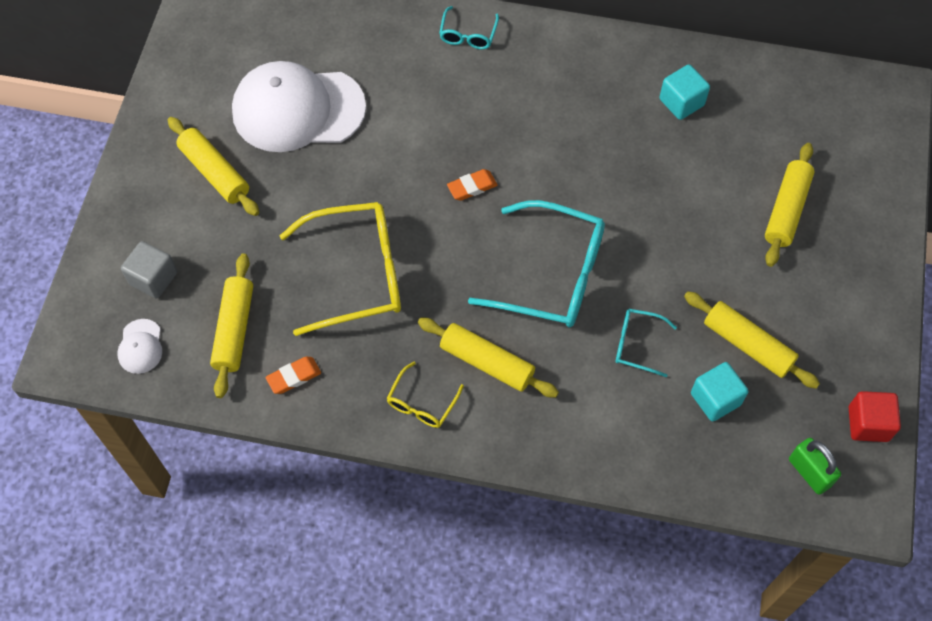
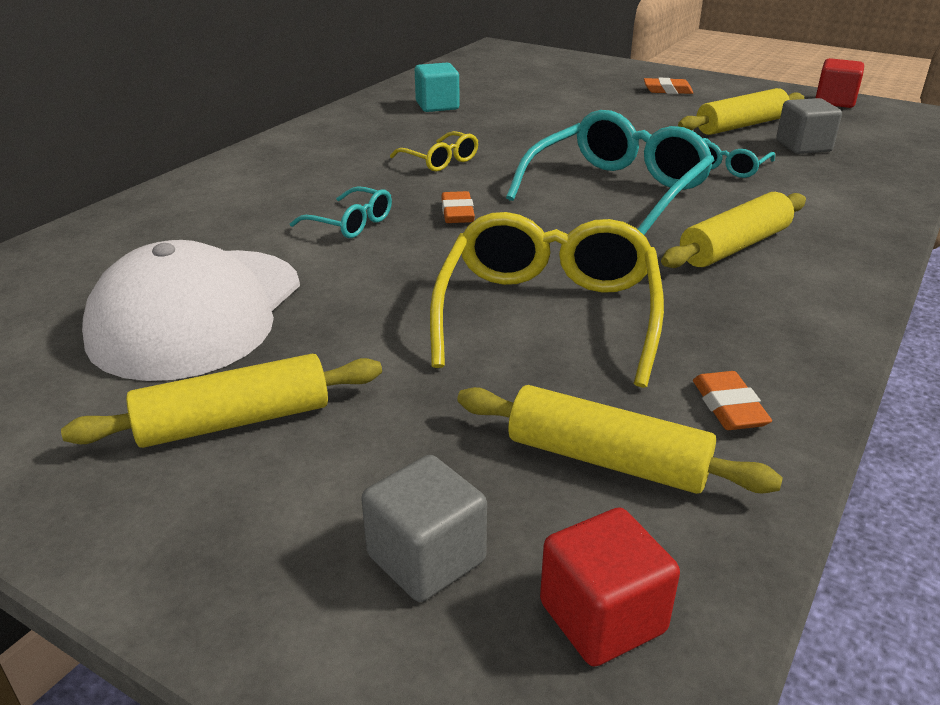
camera: 70 degrees left, 30 degrees down
white cap [117,319,162,374] -> red cube [540,507,680,667]
yellow glasses [387,362,464,428] -> yellow glasses moved to [390,131,478,171]
turquoise glasses [439,6,499,49] -> turquoise glasses moved to [290,186,392,238]
turquoise cube [691,362,748,421] -> grey cube [776,98,842,154]
yellow rolling pin [765,143,815,267] -> none
green padlock [789,438,841,495] -> none
none -> orange eraser [644,78,693,94]

